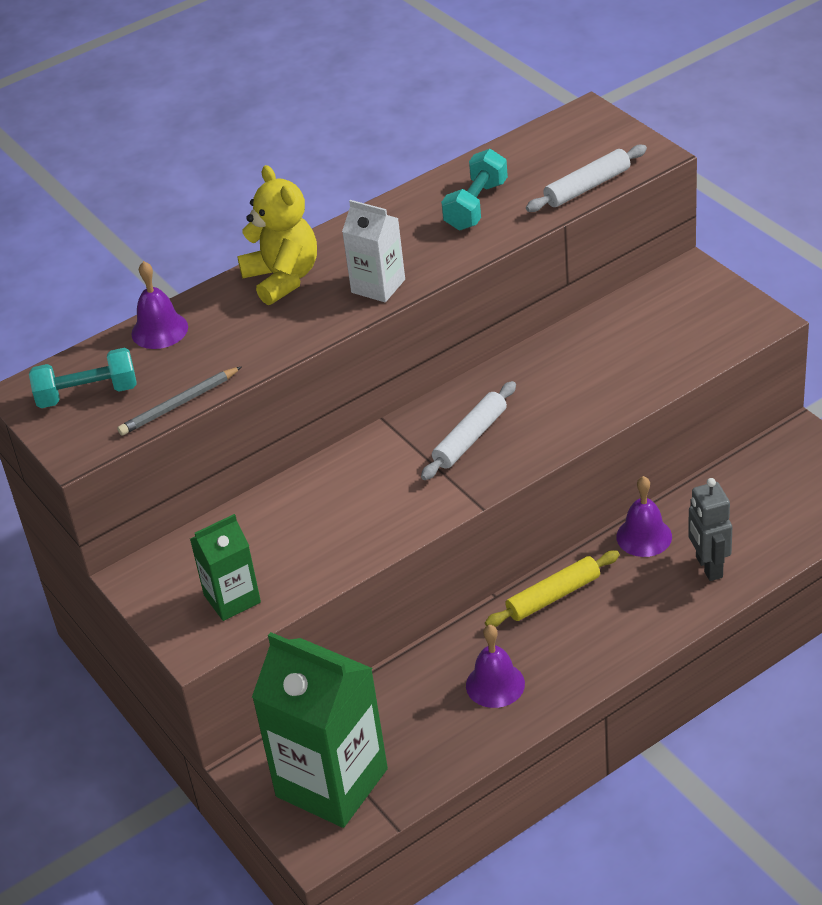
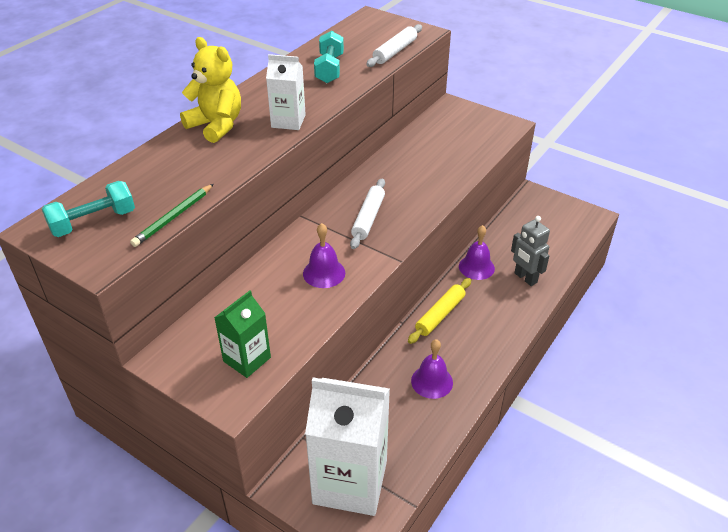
camera: 25 degrees left, 0 degrees up
grey pencil [117,366,242,436] -> green pencil [130,184,213,247]
purple bell [131,261,188,349] -> purple bell moved to [303,223,345,288]
green carton [252,632,388,828] -> white carton [305,378,390,516]

